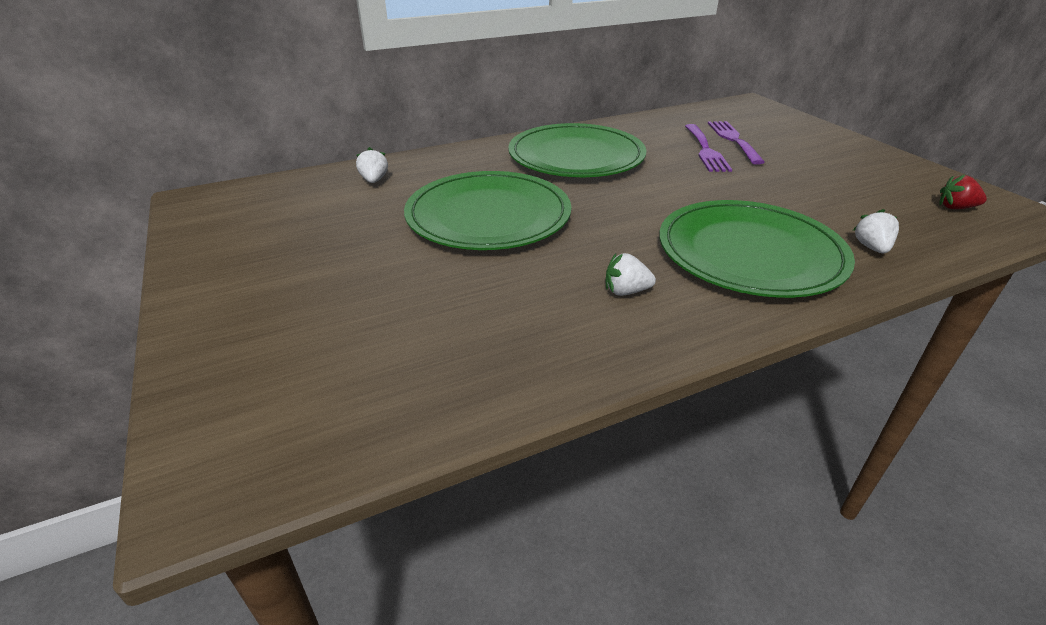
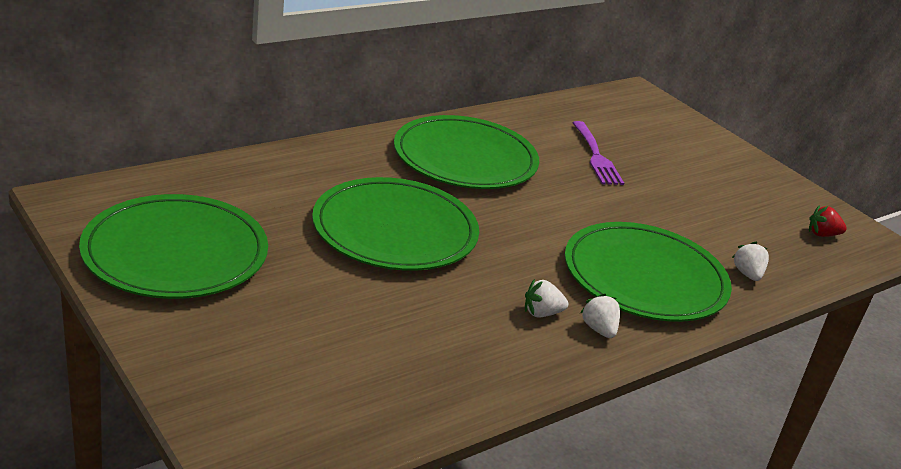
camera: 15 degrees left, 5 degrees down
white strawberry [356,147,388,183] -> white strawberry moved to [580,293,620,338]
purple fork [708,121,765,165] -> none
none -> green plate [79,194,268,299]

